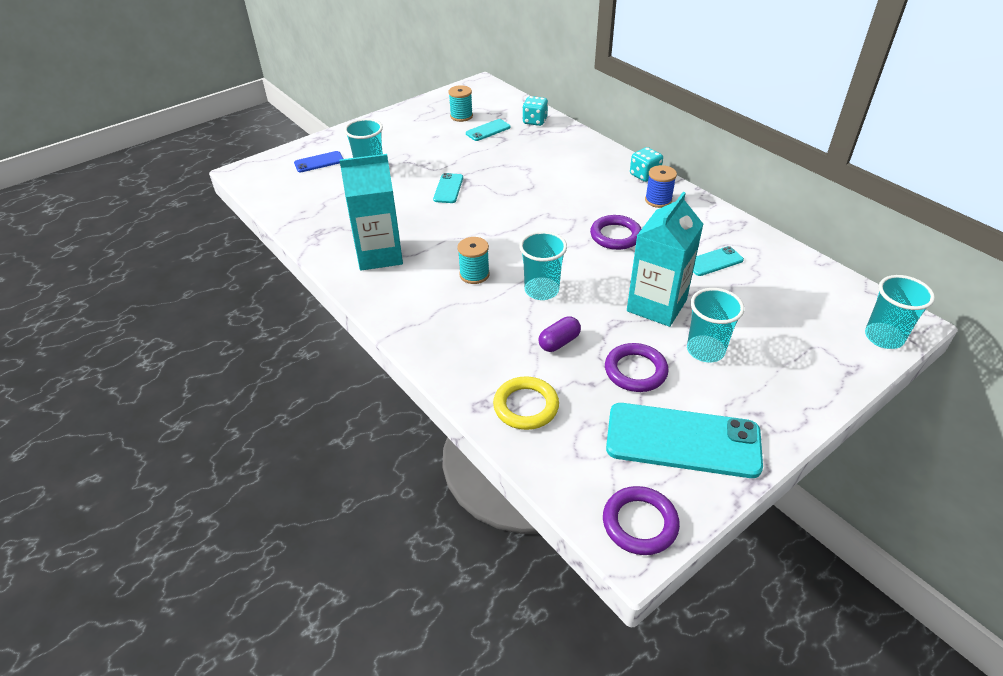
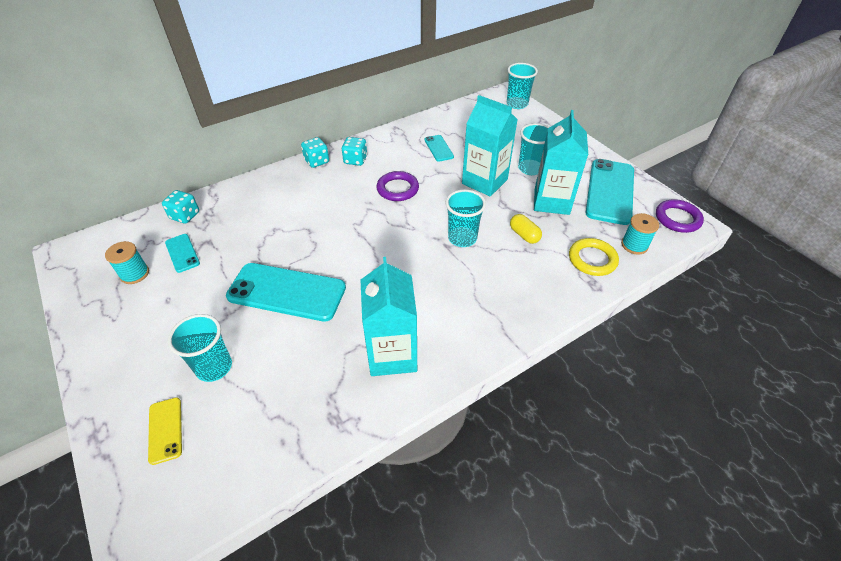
camera: 85 degrees left, 5 degrees up
blue phone [294,151,344,172] -> yellow phone [148,397,182,465]
turquoise phone [433,173,463,203] -> turquoise phone [226,263,346,322], size x2.08
turquoise spool [457,237,490,284] -> turquoise spool moved to [621,213,659,254]
purple capsule [539,316,581,352] -> yellow capsule [510,214,542,244]
purple ring [605,343,669,392] -> turquoise carton [534,110,588,215]
blue spool [645,165,677,208] -> turquoise dice [342,137,367,166]

